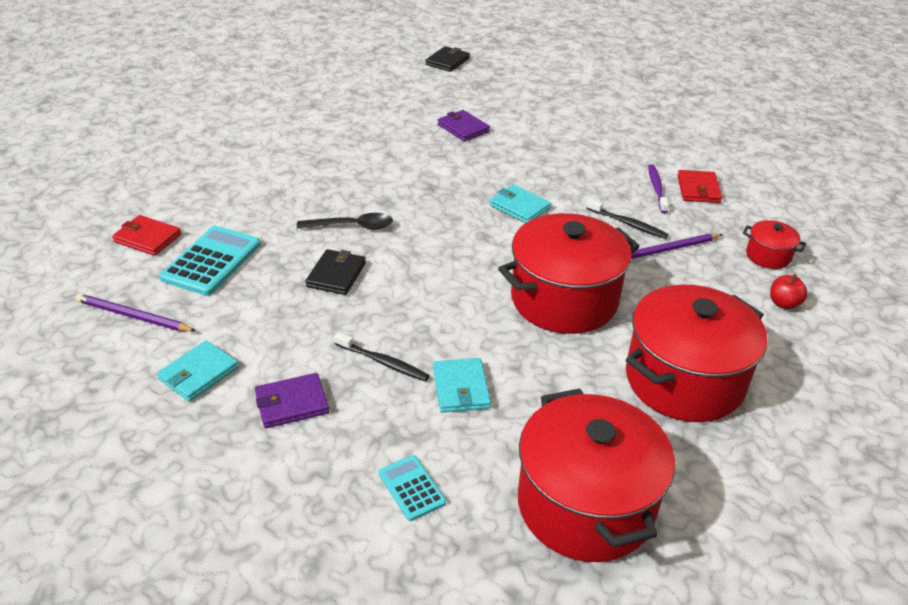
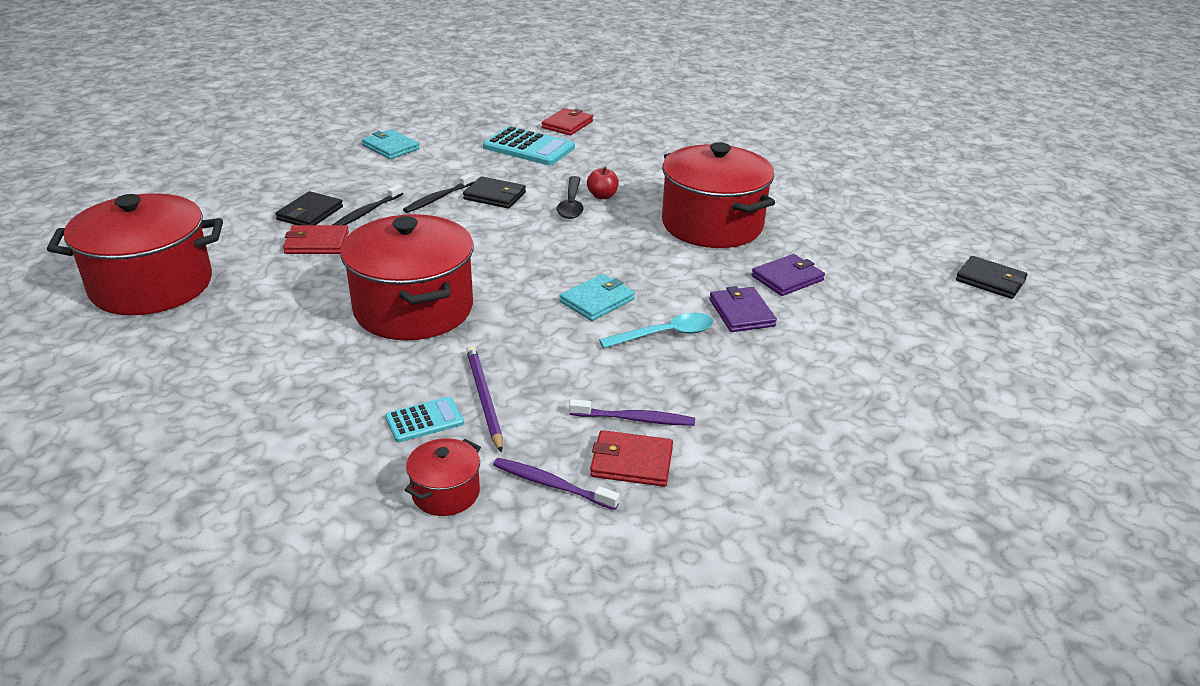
camera: 95 degrees right, 5 degrees down
purple pencil [76,294,196,332] -> none
purple wallet [255,373,329,428] -> purple wallet moved to [709,286,777,332]
turquoise calculator [379,455,446,521] -> turquoise calculator moved to [385,397,464,442]
turquoise wallet [433,358,491,412] -> red wallet [283,225,349,254]
black toothbrush [587,199,668,239] -> black toothbrush moved to [403,173,475,213]
red pot [626,284,768,422] -> red pot moved to [662,142,775,248]
red apple [770,274,808,309] -> red apple moved to [587,167,619,199]
none -> black wallet [275,191,343,225]
none -> purple toothbrush [493,458,620,510]
none -> turquoise spoon [599,313,714,348]

